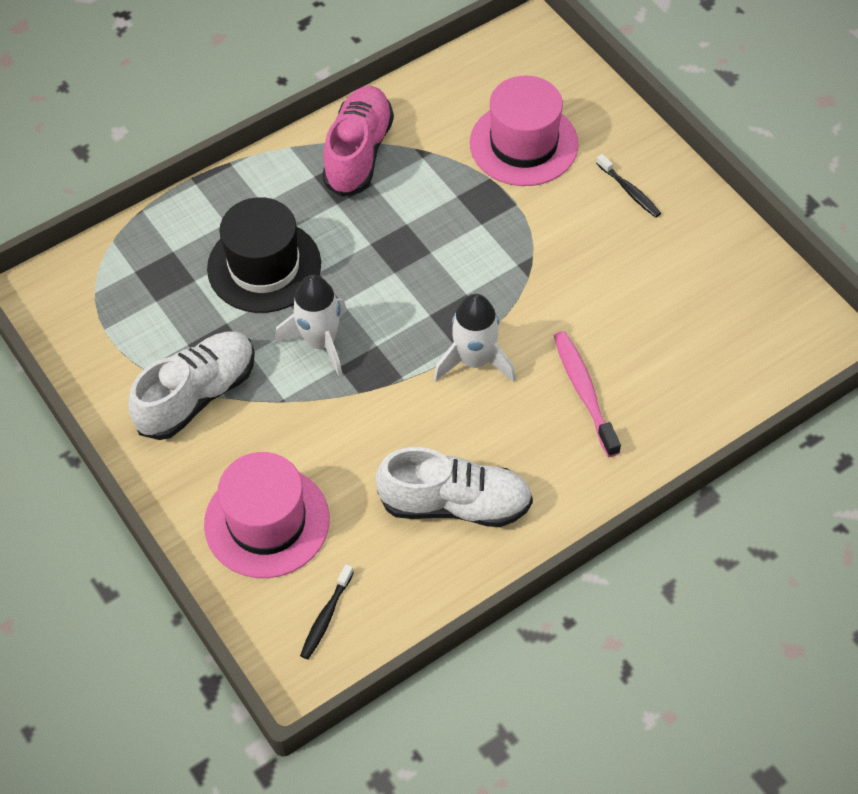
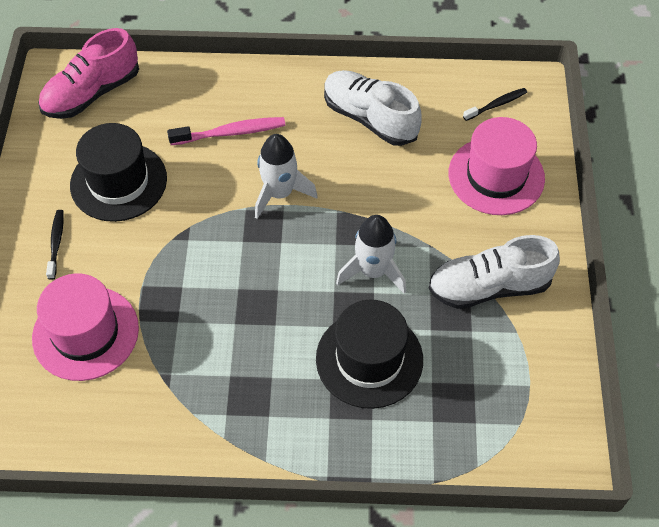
camera: 145 degrees left, 0 degrees up
pink shoe [322,86,394,197] -> pink shoe moved to [38,28,139,119]
pink toothbrush [554,331,621,457] -> pink toothbrush turned 120 degrees counterclockwise [167,117,285,145]
none -> black hat [70,123,167,222]

